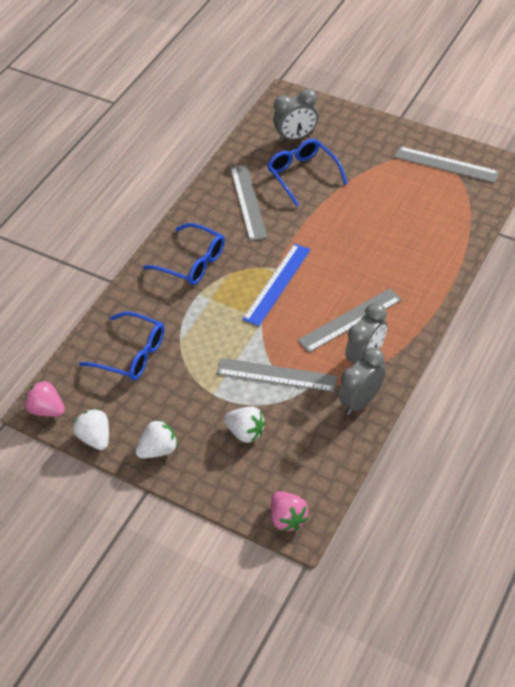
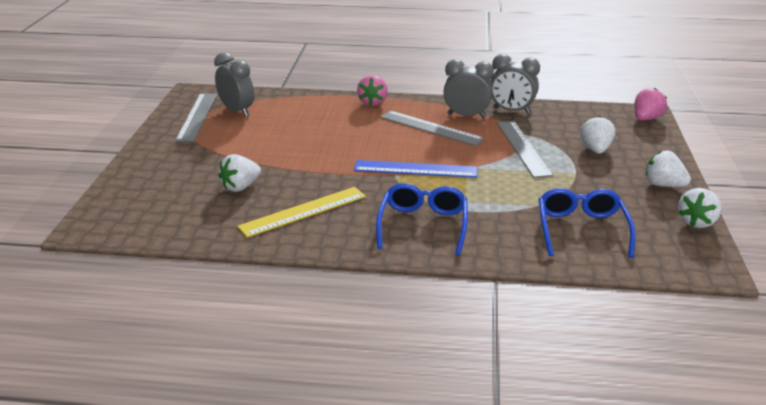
camera: 115 degrees left, 20 degrees down
pink strawberry [24,380,65,417] -> pink strawberry moved to [357,75,388,106]
grey ruler [230,165,267,241] -> yellow ruler [237,187,366,238]
blue glasses [267,139,347,207] -> white strawberry [219,154,261,192]
grey clock [273,89,319,142] -> grey clock moved to [214,52,254,117]

